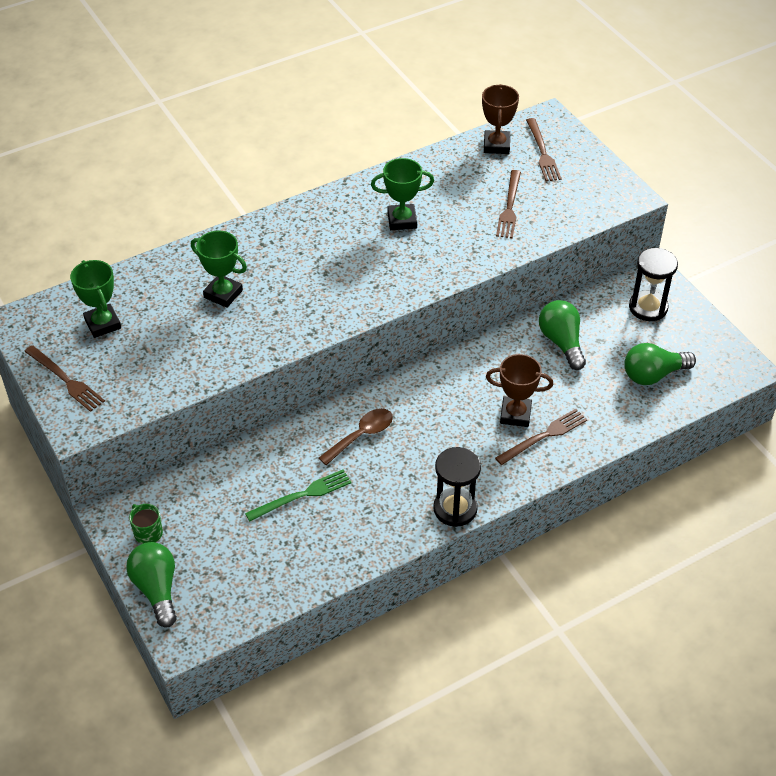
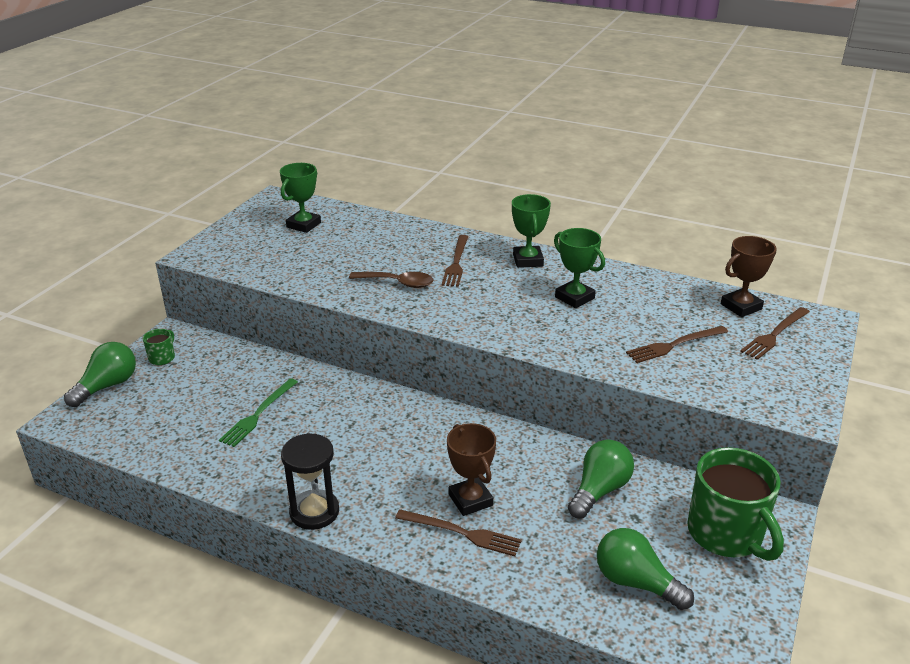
camera: 55 degrees right, 15 degrees down
brown fork [24,345,105,412] -> brown fork moved to [442,235,469,287]
green trophy [191,231,247,308] -> green trophy moved to [512,194,551,268]
green fork [245,470,352,522] -> green fork turned 90 degrees clockwise [219,378,298,447]
brown spoon [319,408,393,465] -> brown spoon moved to [349,272,433,288]
black hourglass [629,248,678,321] -> green mug [687,447,784,561]

